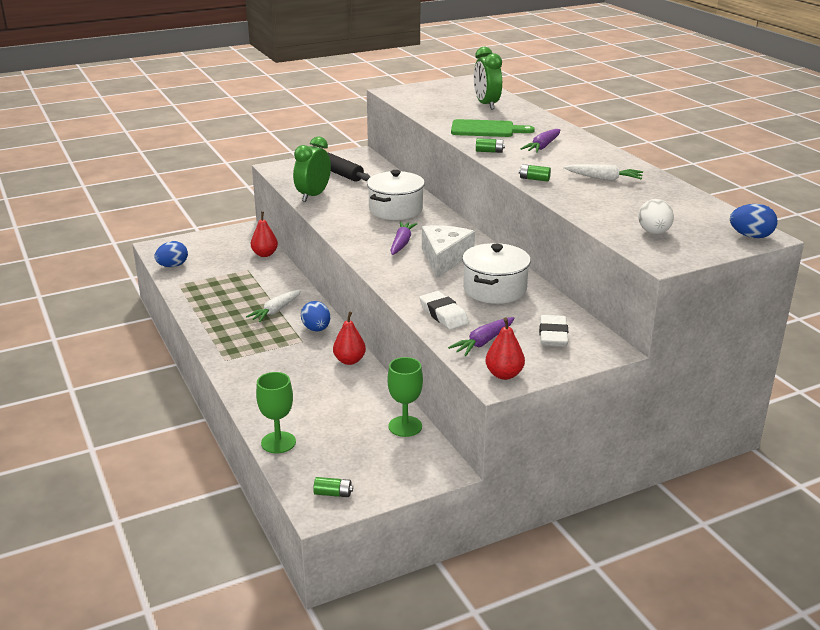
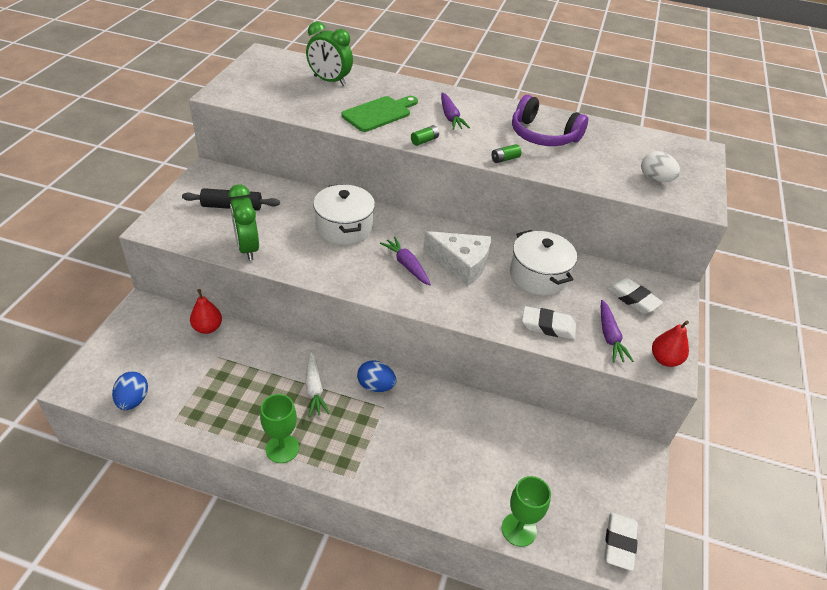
camera: 50 degrees left, 15 degrees up
green battery [313,477,353,497] -> white eraser [604,512,638,571]
red pear [333,311,366,365] -> none
green goblet [387,357,423,437] -> green goblet moved to [260,394,299,463]
white cheese [422,225,475,278] -> white cheese turned 150 degrees clockwise [423,231,491,286]
white carrot [564,164,643,181] -> purple headphones [512,95,588,146]
blue egg [730,204,778,238] -> none

